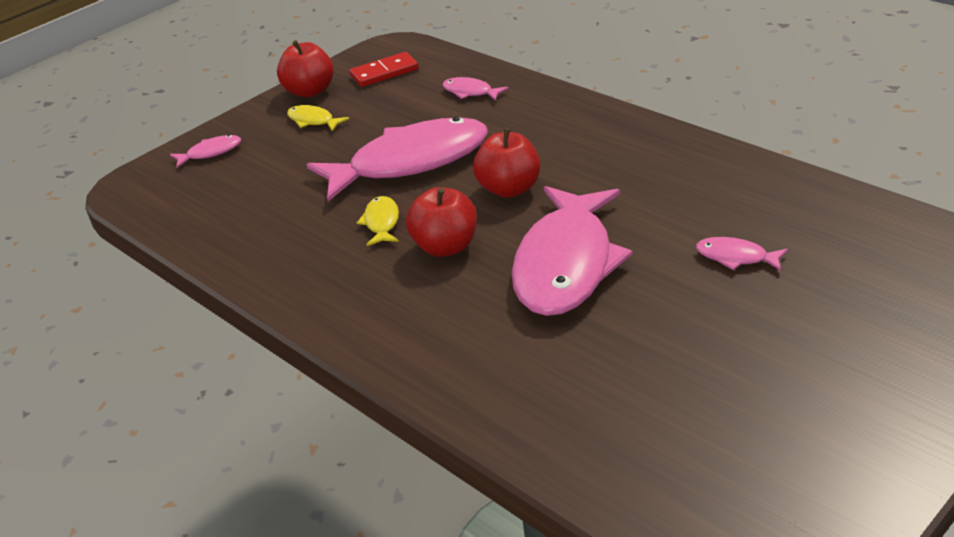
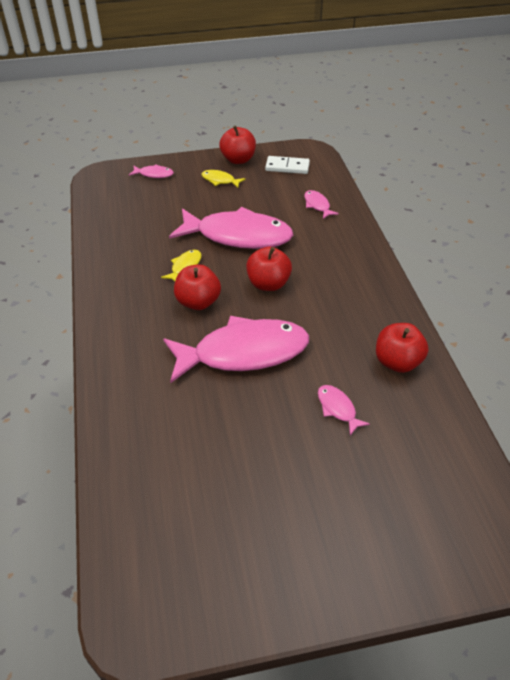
camera: 30 degrees right, 10 degrees up
yellow fish [287,105,349,131] -> yellow fish turned 45 degrees counterclockwise [201,170,246,188]
red domino [349,52,419,87] -> white domino [265,156,310,174]
pink fish [512,186,633,316] -> pink fish turned 150 degrees counterclockwise [163,316,309,383]
none -> red apple [376,323,428,373]

